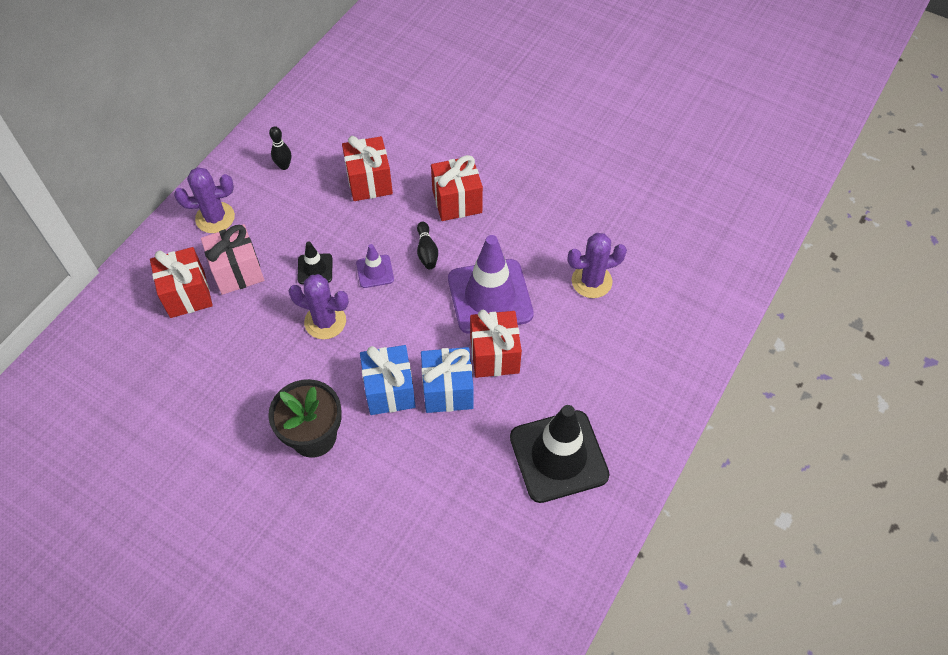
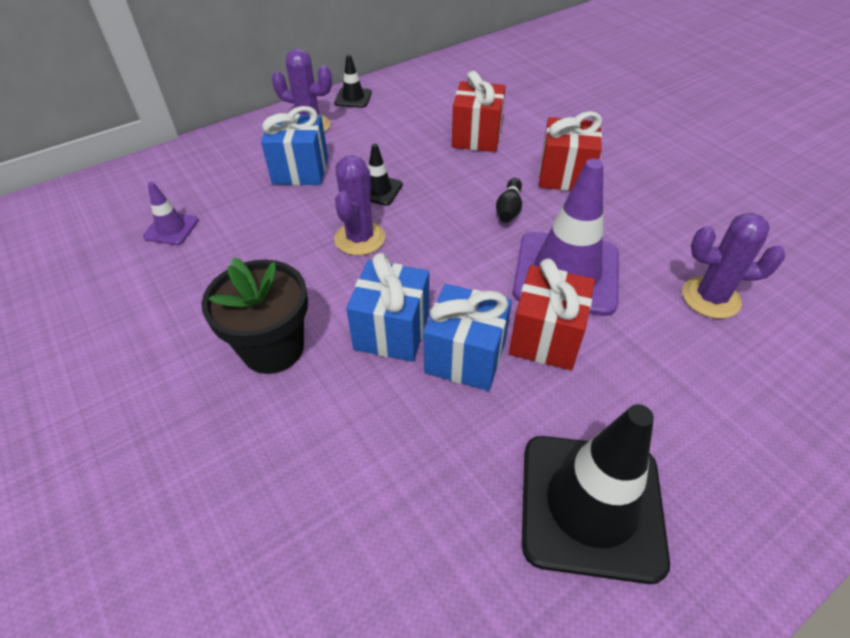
camera: 25 degrees right, 10 degrees down
red gift [150,247,213,318] -> none
pink gift [201,224,264,295] -> blue gift [261,106,328,185]
black bowling pin [269,126,291,170] -> none
purple cactus [288,274,349,339] -> purple cactus turned 60 degrees clockwise [334,155,386,256]
purple traffic cone [356,244,394,288] -> purple traffic cone moved to [143,182,199,245]
none -> black traffic cone [334,55,372,108]

